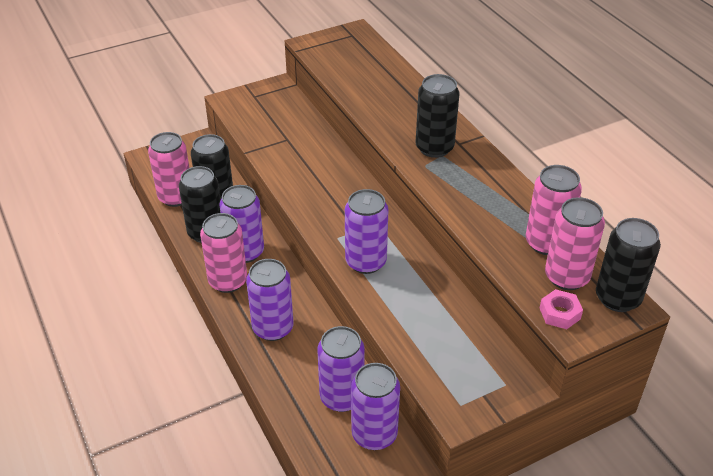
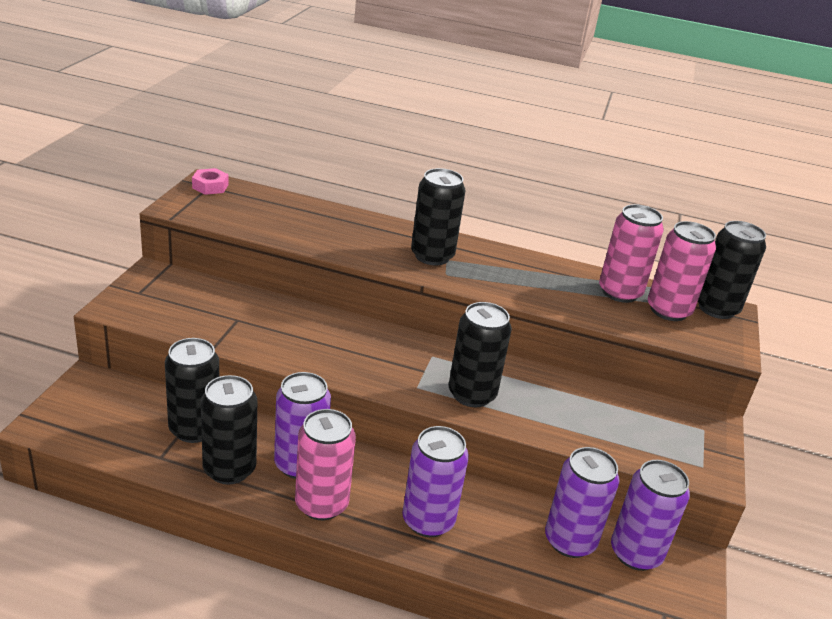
camera: 50 degrees left, 10 degrees down
pink can [148,132,189,207] -> none
purple can [345,189,389,274] -> black can [449,302,512,407]
pink nut [540,289,583,329] -> pink nut moved to [192,168,228,195]

